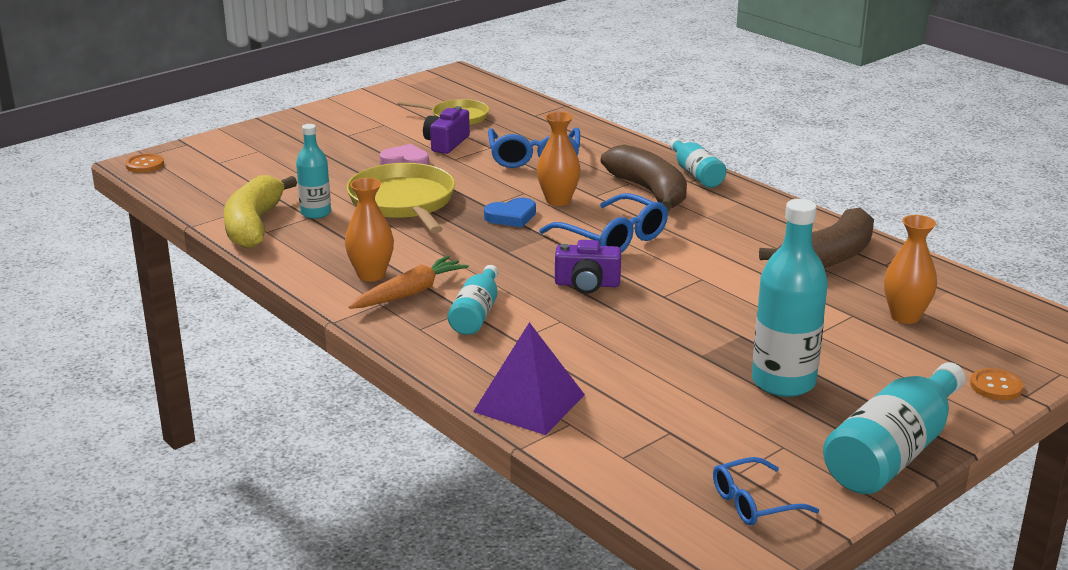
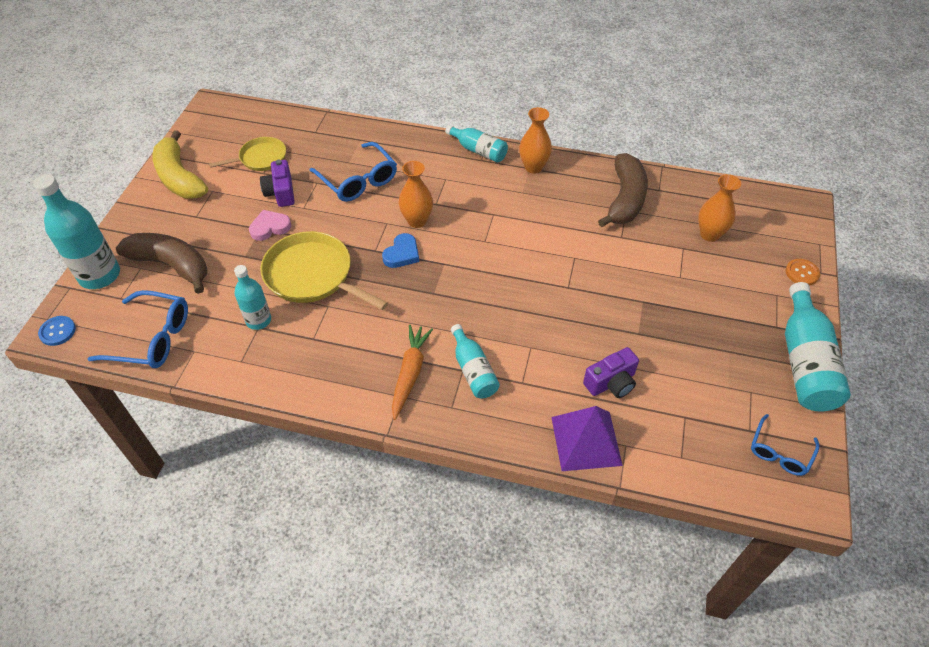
camera: 35 degrees left, 25 degrees up
orange button [125,154,164,173] -> blue button [38,316,76,346]
yellow banana [224,175,297,249] -> yellow banana moved to [153,130,208,199]
orange vase [345,178,394,281] -> orange vase moved to [519,107,552,174]
blue glasses [539,193,668,253] -> blue glasses moved to [88,290,188,368]
purple camera [555,240,621,294] -> purple camera moved to [583,347,639,398]
brown banana [601,144,687,211] -> brown banana moved to [116,233,207,294]
turquoise bottle [752,199,828,397] -> turquoise bottle moved to [33,174,120,289]

